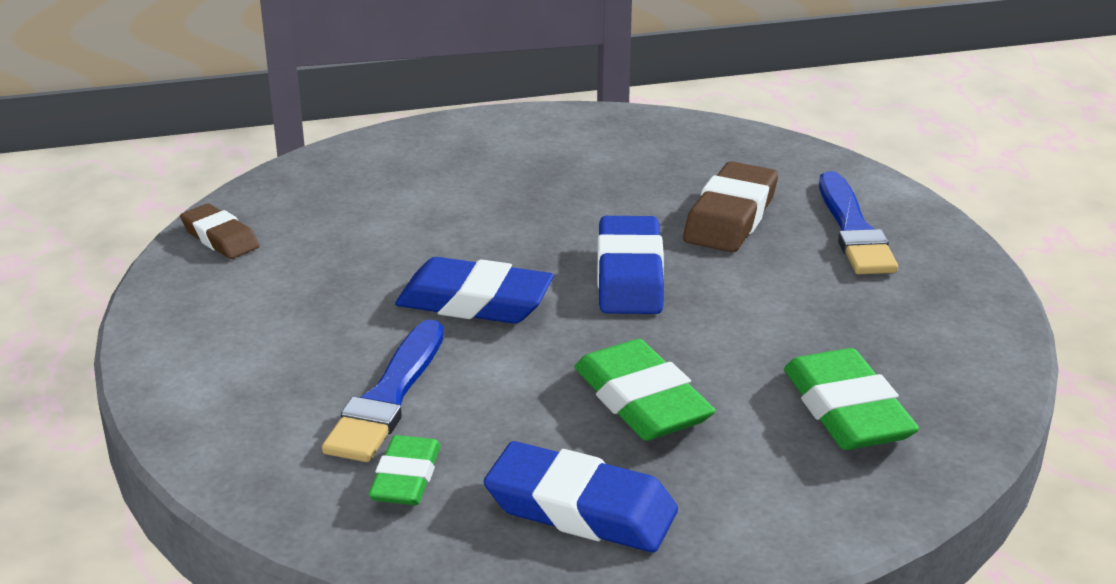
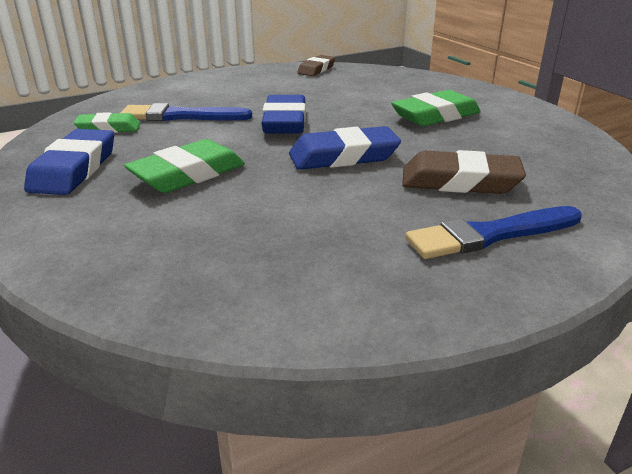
camera: 75 degrees right, 0 degrees up
green eraser [784,348,919,450] -> green eraser moved to [391,90,481,126]

